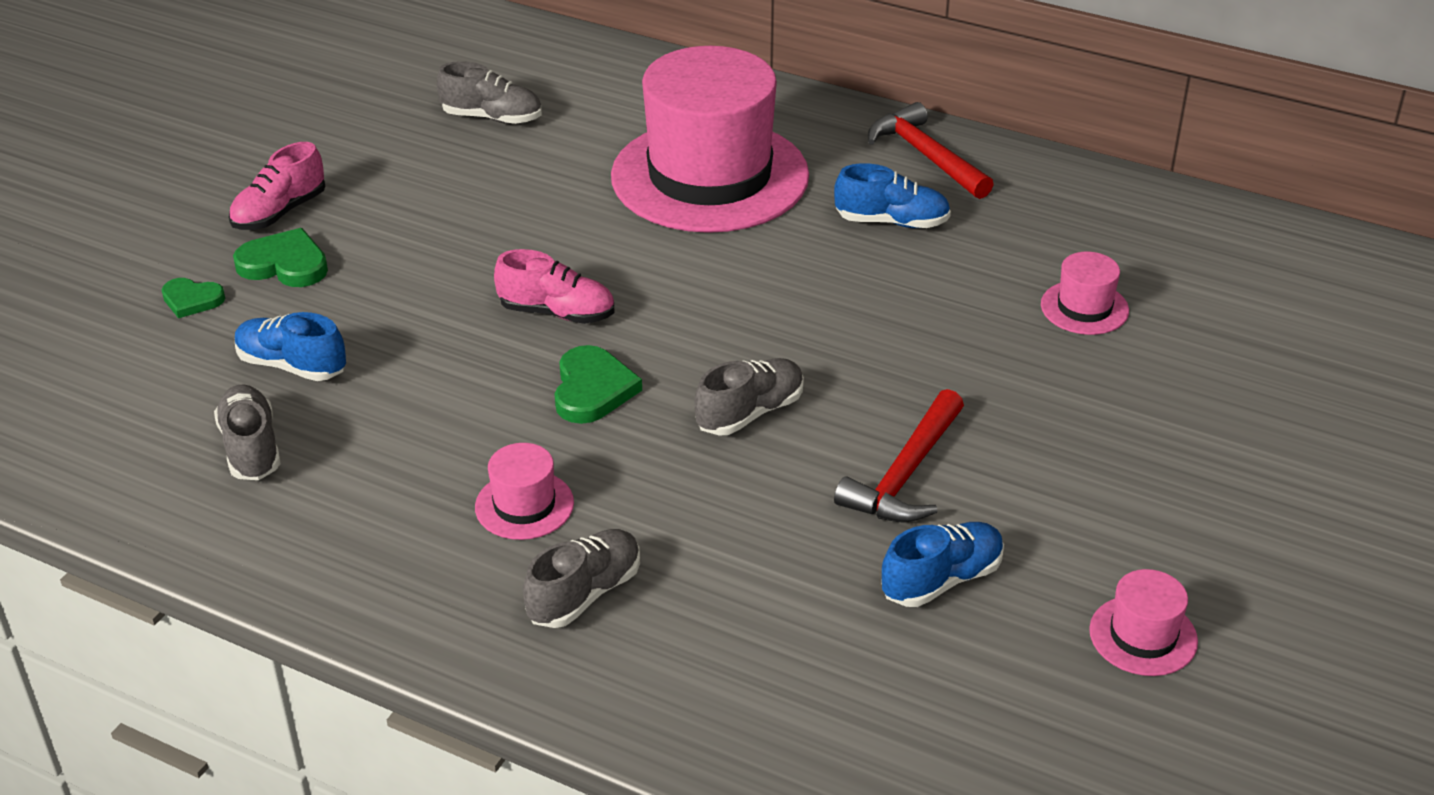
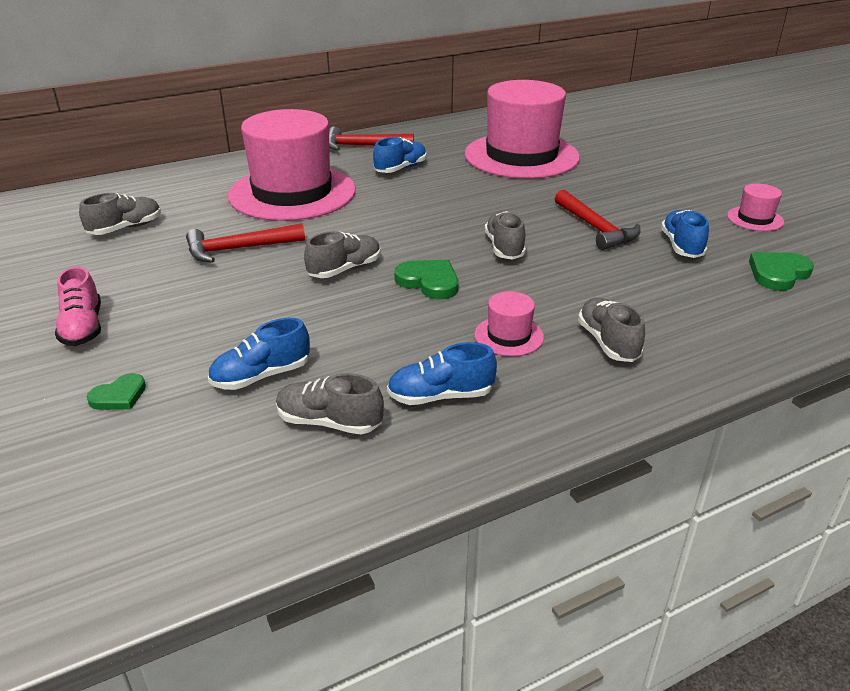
camera: 55 degrees left, 5 degrees down
green heart [233,228,328,287] -> green heart moved to [749,252,814,291]
pink shoe [494,249,614,324] -> grey shoe [304,231,381,278]
pink hat [1041,252,1129,335] -> pink hat [465,80,580,179], size x2.49
none -> red hammer [186,223,305,263]
none -> blue shoe [387,342,497,405]

